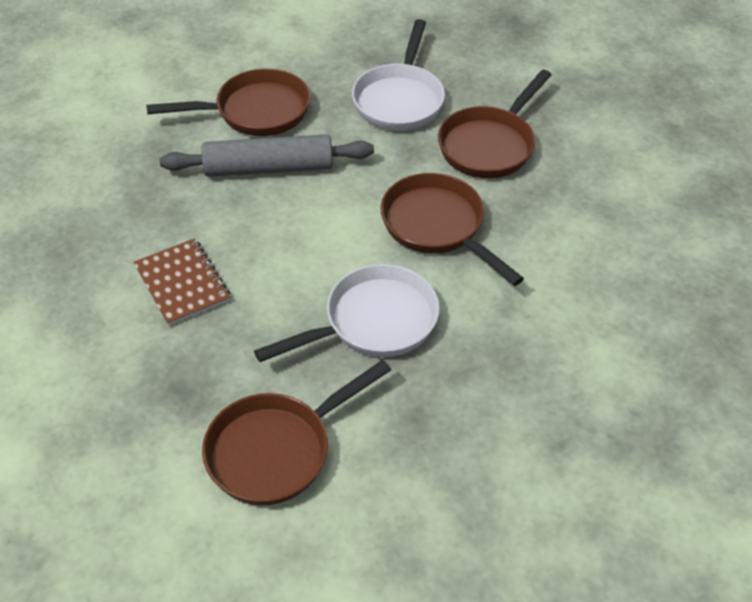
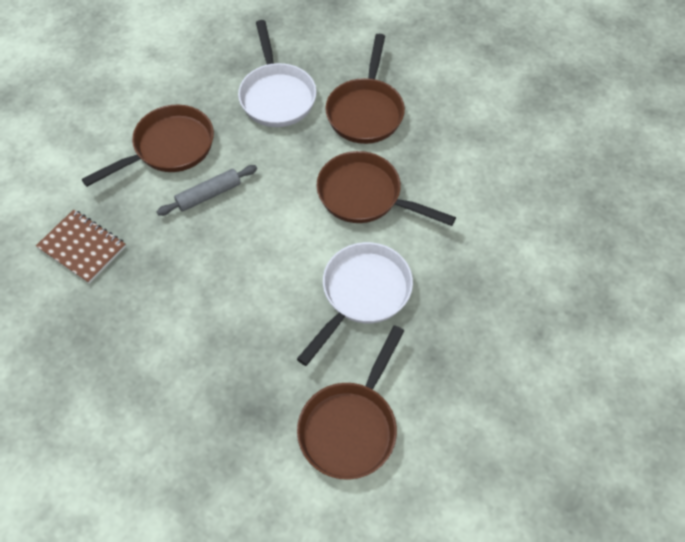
camera: 25 degrees left, 10 degrees up
brown notebook [133,238,230,326] -> brown notebook moved to [36,209,126,284]
grey rolling pin [160,134,374,177] -> grey rolling pin [157,165,257,216], size x0.61

